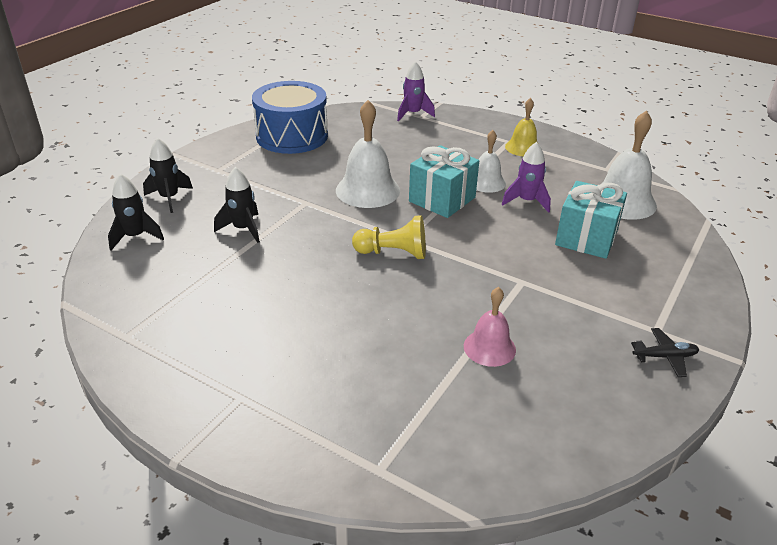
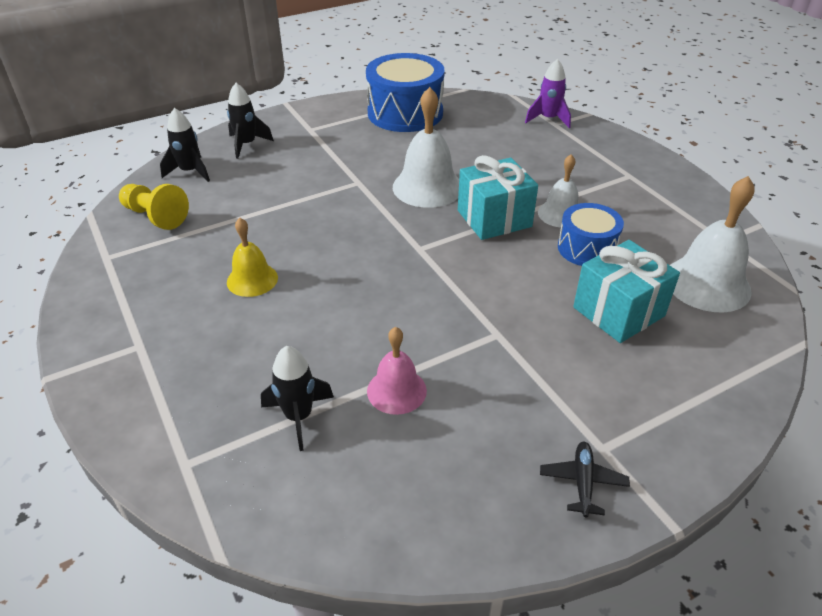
camera: 30 degrees right, 5 degrees up
black rocket [214,167,260,243] -> black rocket moved to [261,346,334,451]
yellow pawn [352,215,426,259] -> yellow pawn moved to [119,184,189,230]
purple rocket [502,142,551,213] -> blue drum [558,203,624,266]
yellow bell [505,98,538,156] -> yellow bell moved to [227,218,278,297]
black plane [631,328,699,377] -> black plane turned 105 degrees counterclockwise [540,442,630,517]

